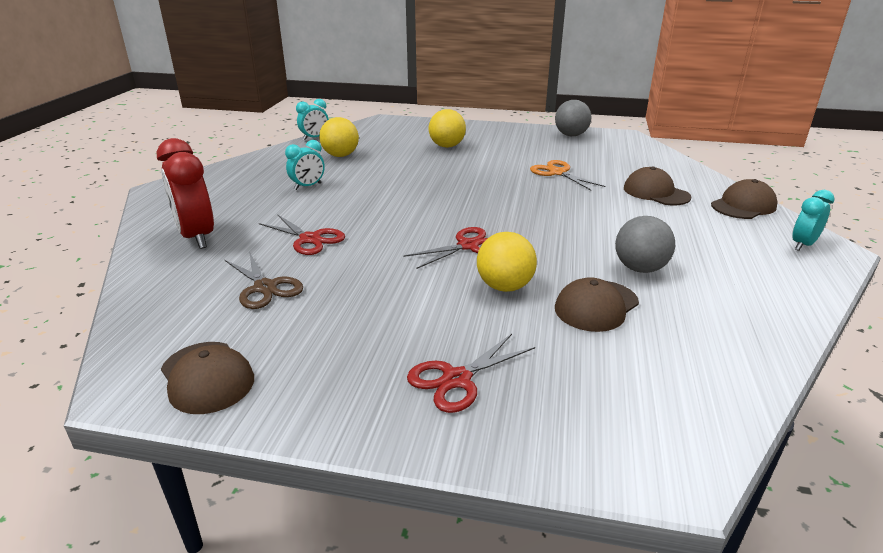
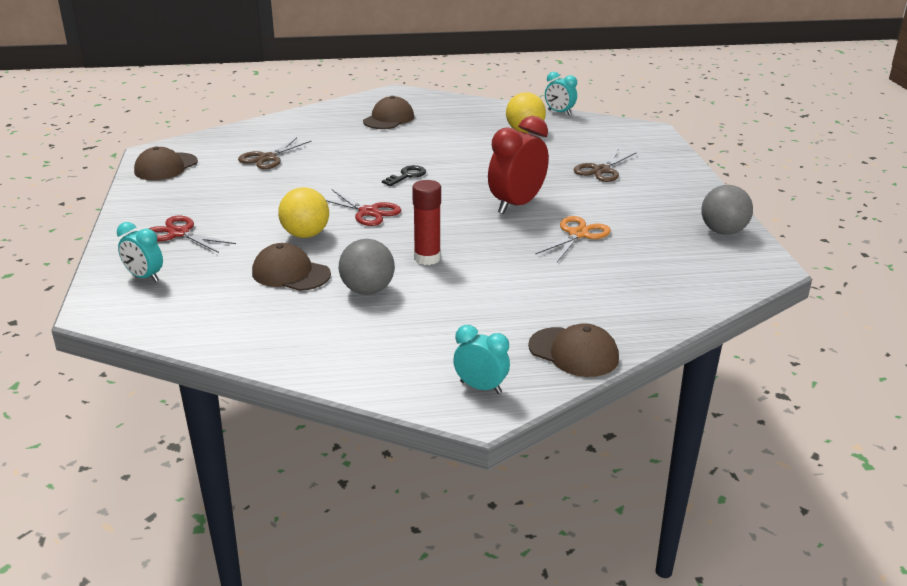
camera: 70 degrees right, 0 degrees up
red clock [156,138,214,249] -> red clock moved to [488,116,549,214]
red scissors [259,214,345,255] -> none
turquoise clock [285,140,325,190] -> turquoise clock moved to [117,222,163,282]
yellow ball [429,109,466,148] -> brown scissors [574,150,636,182]
brown cap [624,166,691,205] -> brown cap moved to [363,96,414,129]
none -> black key [382,165,426,186]
none -> red glue stick [412,180,441,265]

